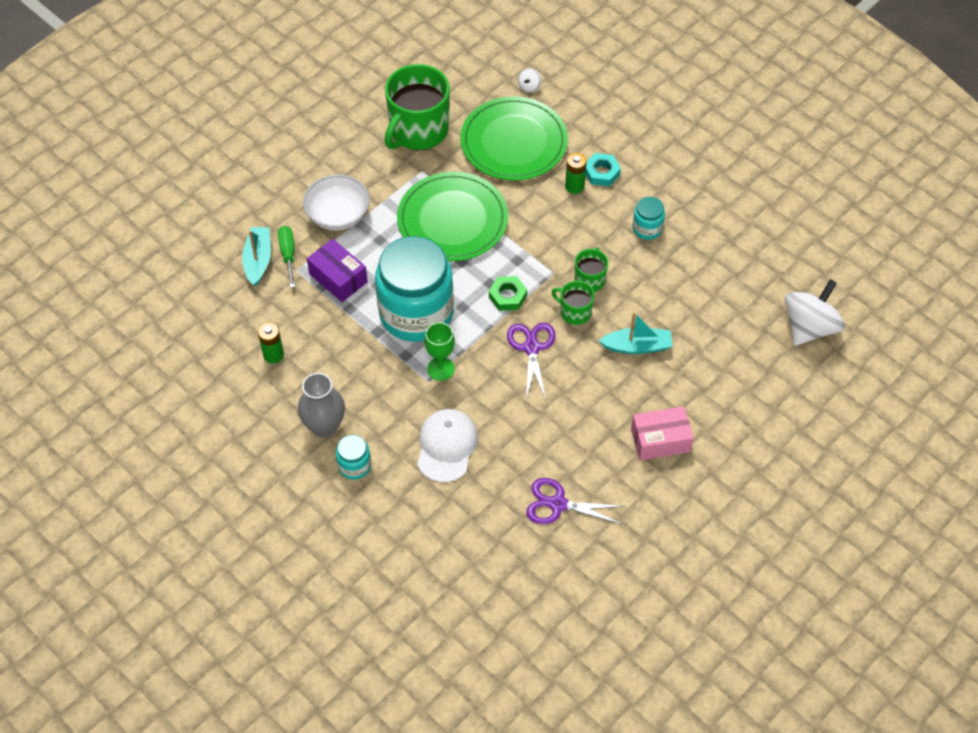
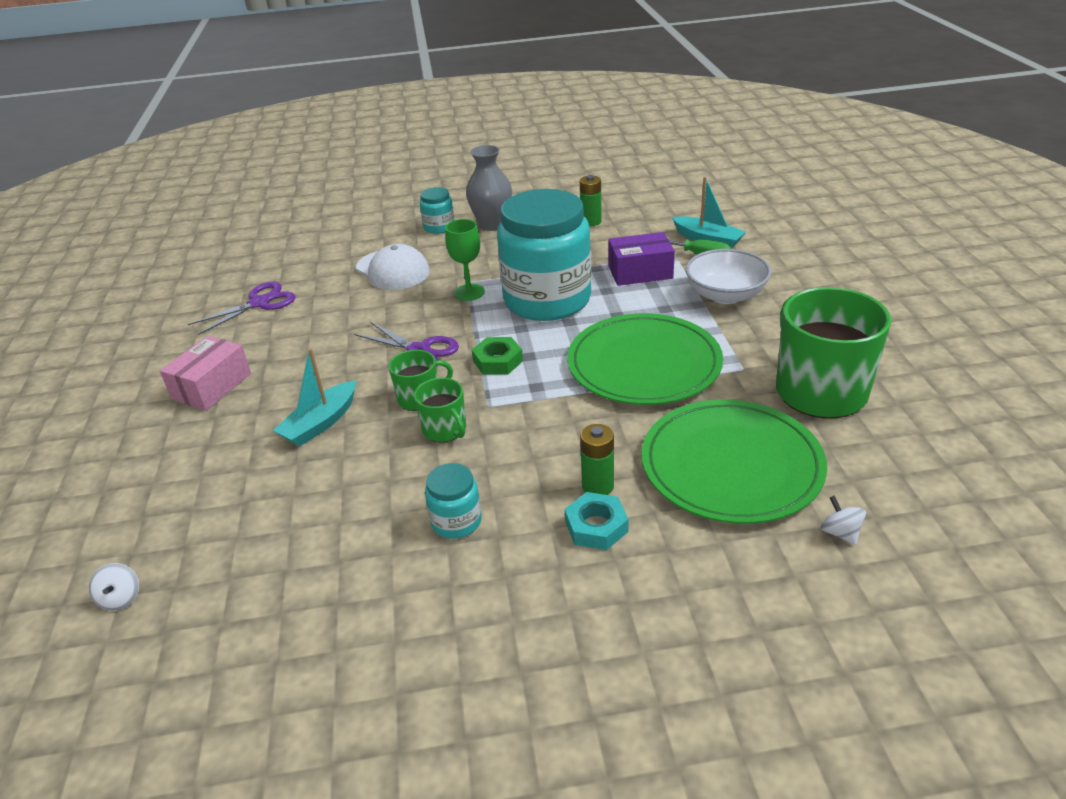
camera: 130 degrees right, 20 degrees down
white spinning top [785,279,845,346] -> white spinning top [89,563,139,611], size x0.41

